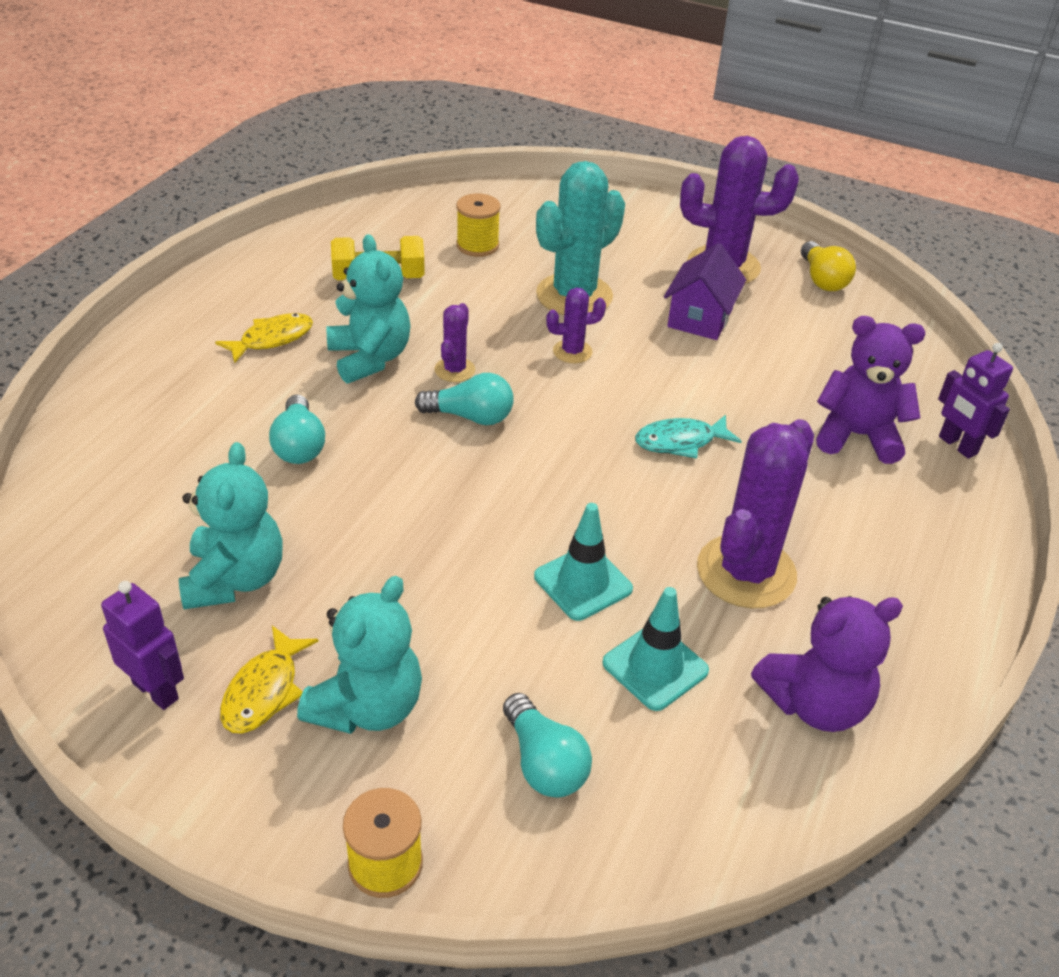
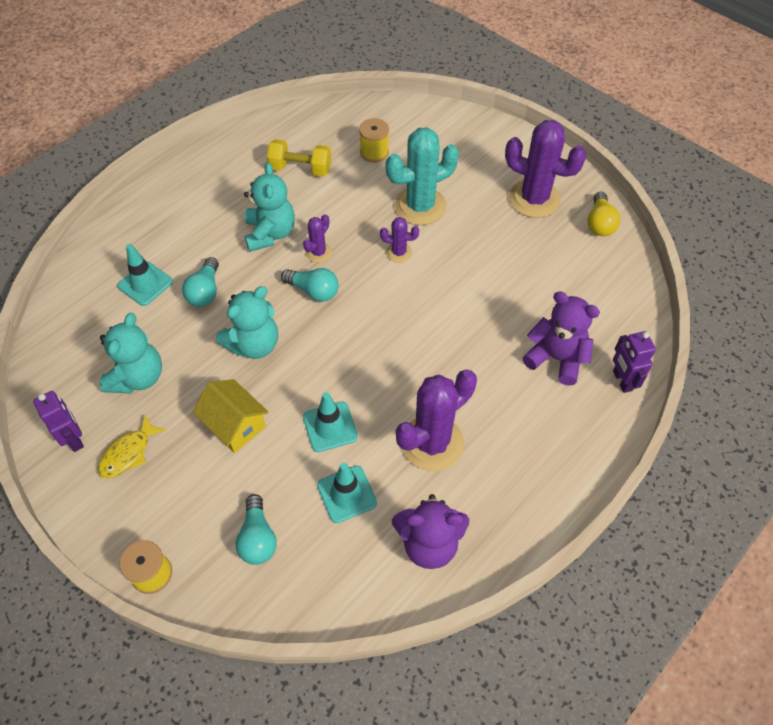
camera: 20 degrees right, 15 degrees up
yellow fish [215,313,313,364] -> none
turquoise teddy bear [297,576,422,734] -> turquoise teddy bear moved to [216,286,278,359]
turquoise fish [635,415,742,459] -> none
purple house [664,243,746,340] -> none
none -> turquoise traffic cone [117,244,173,306]
none -> yellow house [193,379,268,453]

